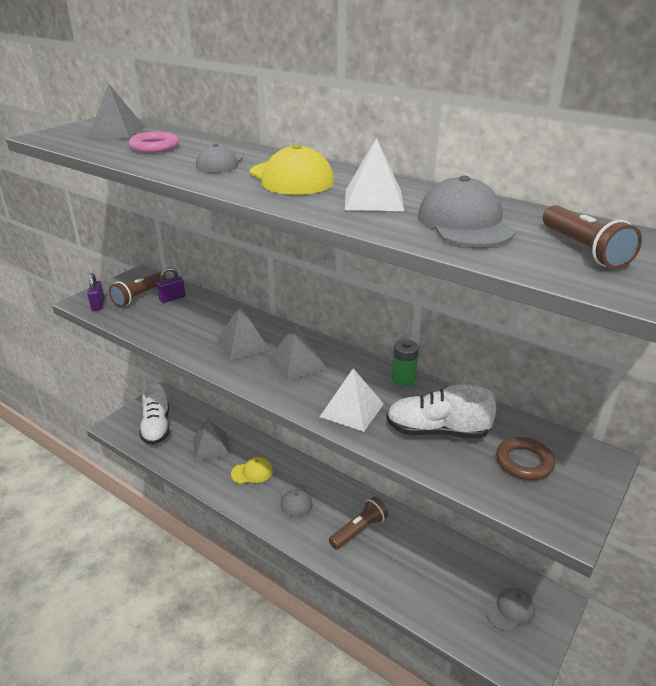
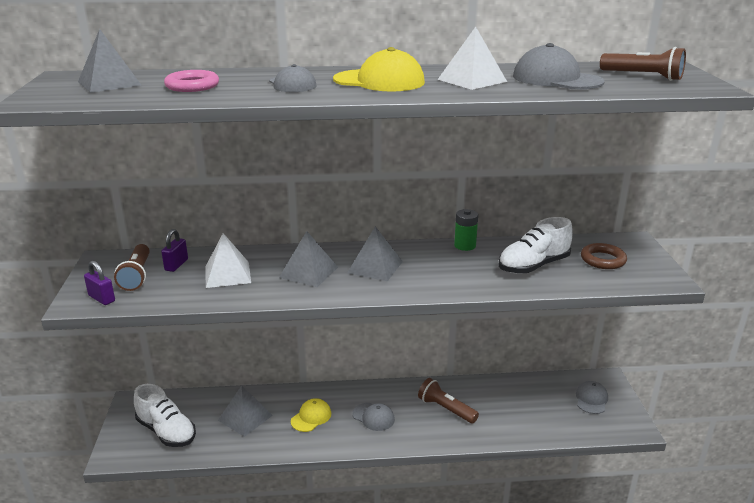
camera: 40 degrees left, 5 degrees down
white pyramid [320,368,384,432] -> white pyramid moved to [205,233,251,288]
brown flashlight [329,497,388,550] -> brown flashlight turned 60 degrees counterclockwise [418,378,479,424]

